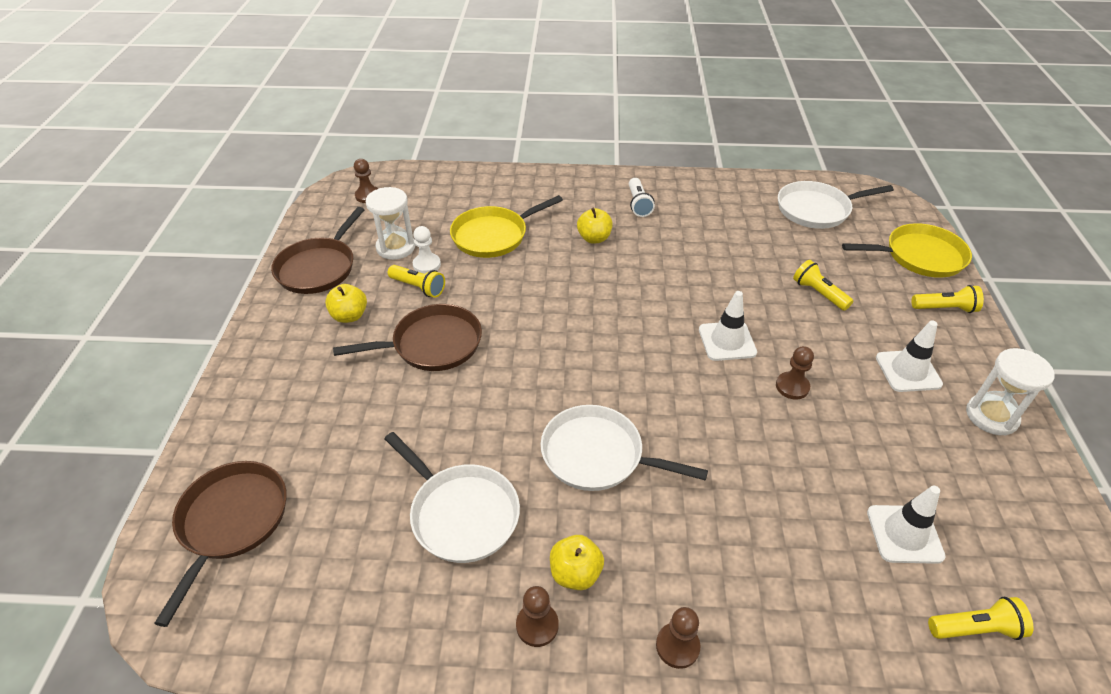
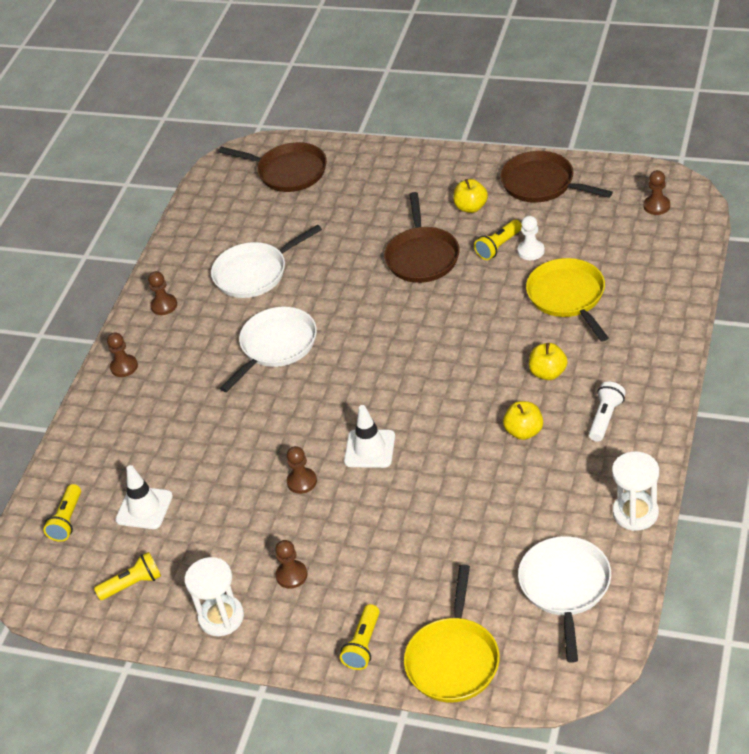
camera: 110 degrees right, 0 degrees up
white hourglass [366,187,415,260] -> white hourglass moved to [612,452,659,531]
yellow apple [550,535,604,590] -> yellow apple moved to [503,401,543,440]
white flashlight [629,178,655,217] -> white flashlight turned 105 degrees clockwise [589,381,626,442]
yellow flashlight [793,260,853,311] -> yellow flashlight moved to [94,552,161,600]
white traffic cone [876,321,943,392] -> brown pawn [275,540,308,589]

